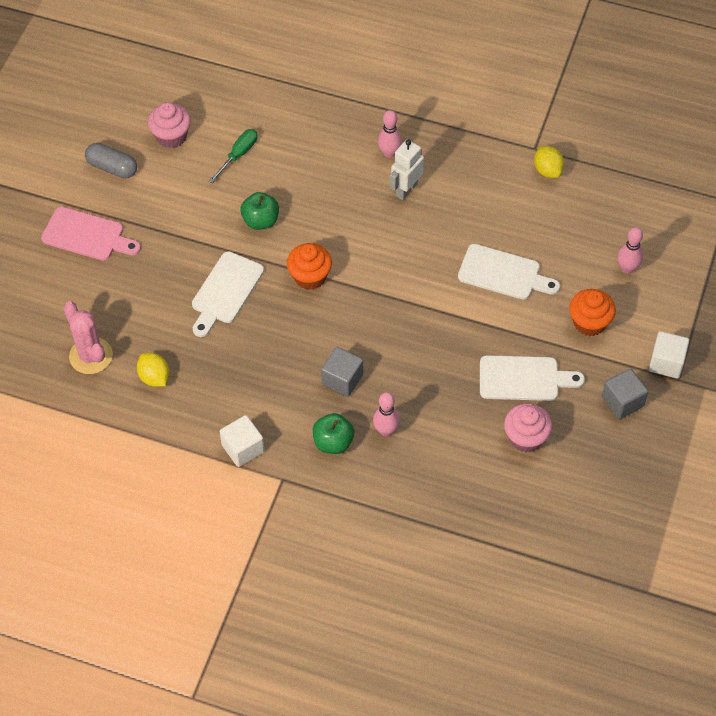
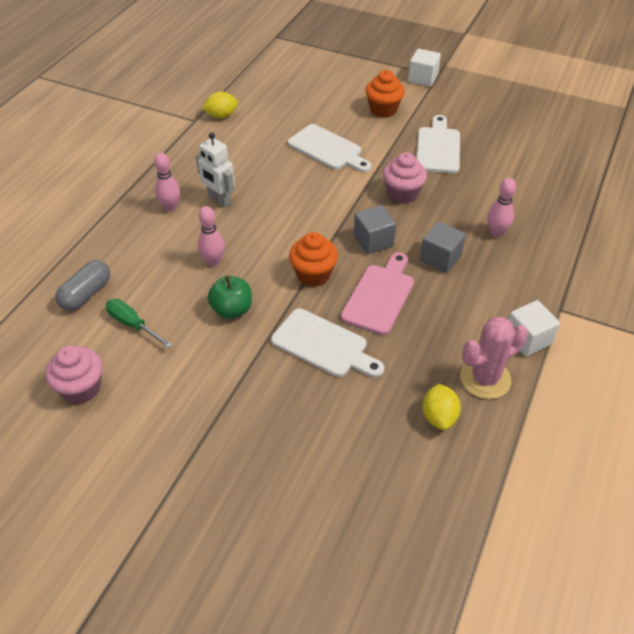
camera: 85 degrees left, 10 degrees down
pink cutting board [41,207,141,261] -> pink cutting board moved to [341,252,414,335]
pink cactus [63,301,113,374] -> pink cactus moved to [460,317,528,399]
grey capsule [85,143,137,179] -> grey capsule moved to [55,260,110,311]
yellow lemon [137,353,169,387] -> yellow lemon turned 60 degrees counterclockwise [422,384,461,430]
green apple [313,413,354,454] -> none
white cutting board [458,244,560,300] -> white cutting board turned 105 degrees clockwise [288,124,372,172]
pink cupcake [504,403,552,452] -> pink cupcake moved to [383,152,427,204]
grey cube [602,368,648,419] -> grey cube moved to [354,205,396,254]
pink bowling pin [618,227,643,274] -> pink bowling pin moved to [198,206,225,266]

